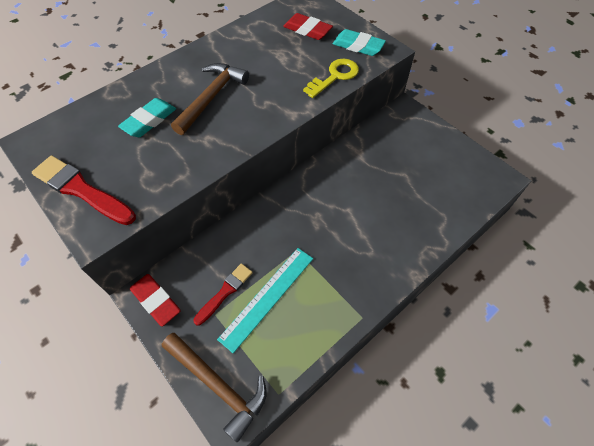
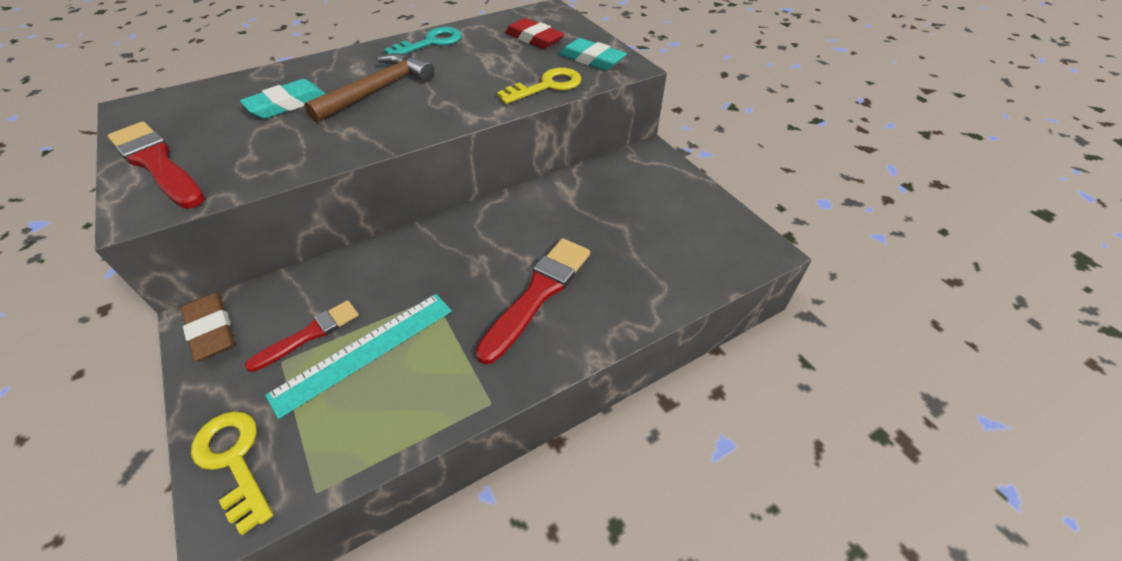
camera: 10 degrees right, 10 degrees down
red eraser [130,274,181,327] -> brown eraser [181,293,235,361]
brown hammer [162,333,266,442] -> yellow key [191,411,273,535]
none -> turquoise key [384,27,462,54]
none -> red brush [475,238,590,364]

